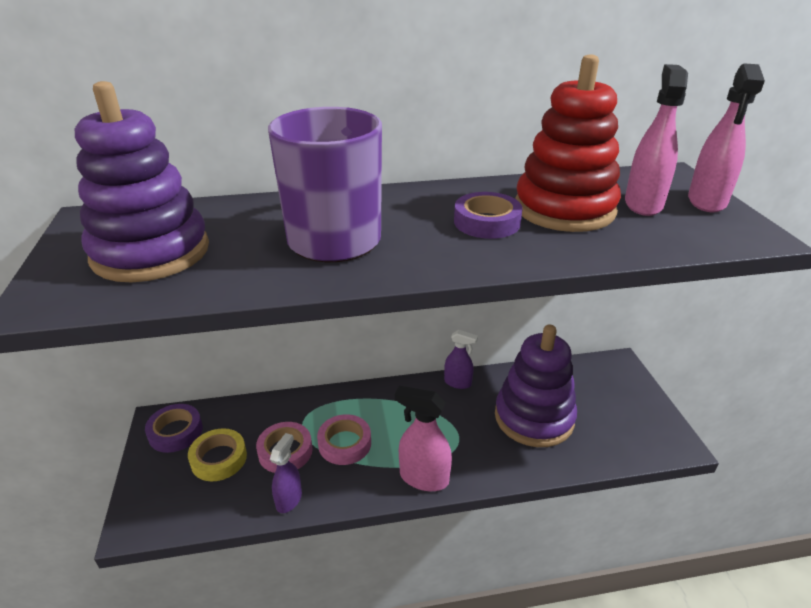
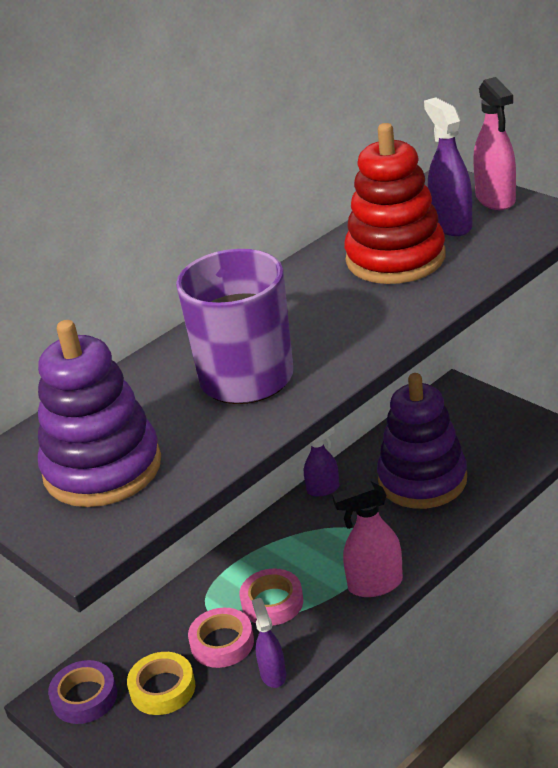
camera: 30 degrees left, 0 degrees up
purple tape [454,192,522,239] -> none
pink spray bottle [625,64,688,216] -> purple spray bottle [424,97,472,236]

